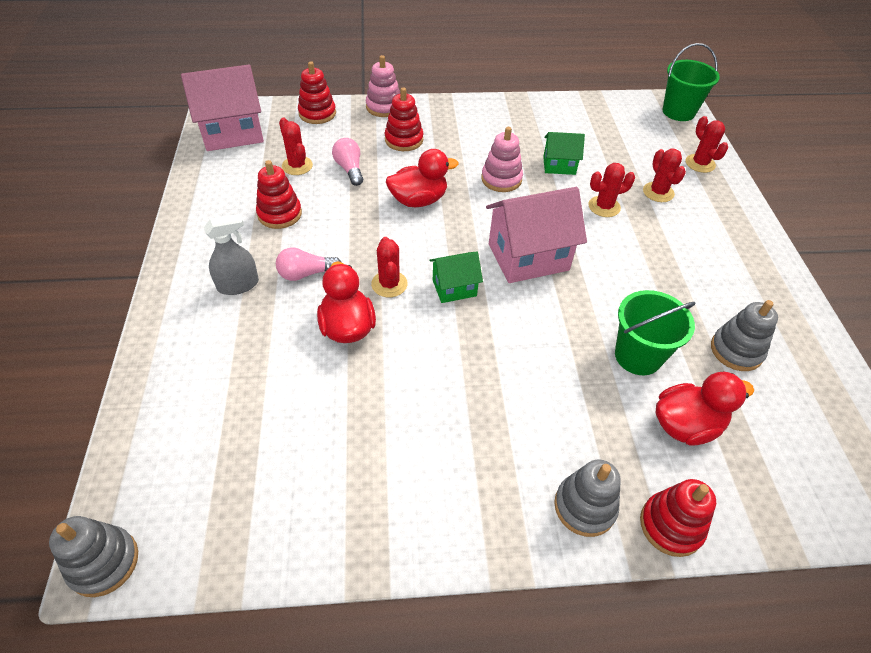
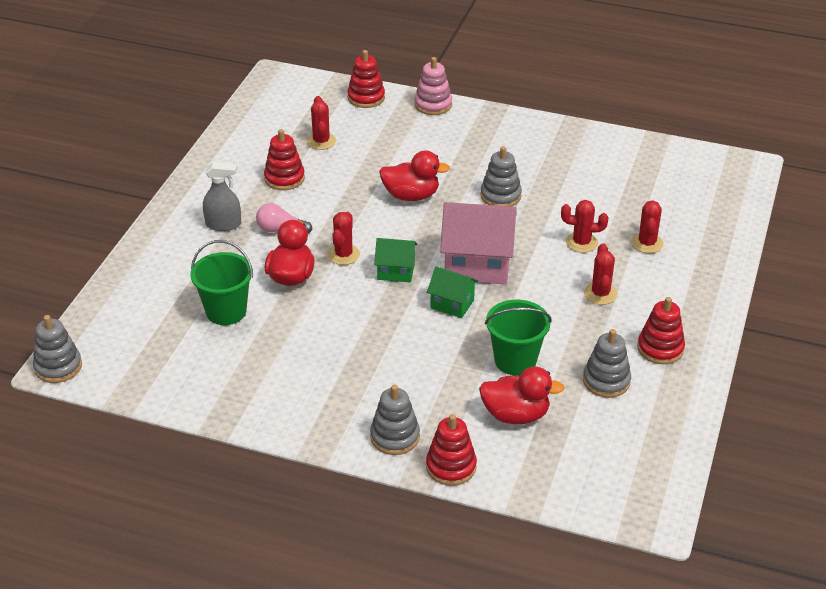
camera: 25 degrees right, 10 degrees down
pink house [181,65,264,151] -> none
pink light bulb [332,138,363,186] -> none
red stacking toy [385,87,423,151] -> red stacking toy moved to [637,297,685,364]
pink stacking toy [481,127,523,192] -> grey stacking toy [480,146,522,207]
green house [543,132,585,175] -> green house moved to [427,266,479,318]
green bucket [663,43,720,121] -> green bucket moved to [191,240,253,325]
red cactus [686,116,728,173] -> red cactus moved to [584,243,618,305]

